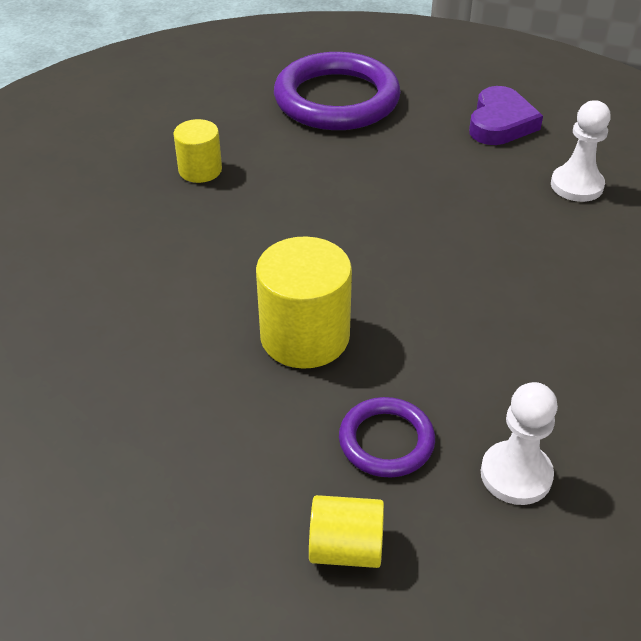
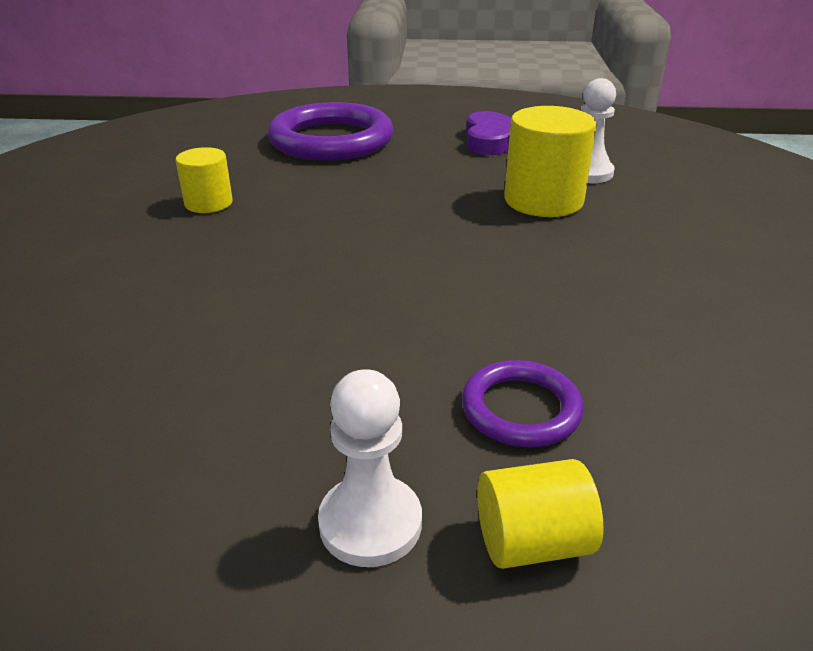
camera: 15 degrees left, 10 degrees down
yellow cylinder [256,236,352,369] -> yellow cylinder moved to [504,106,597,217]
white pawn [481,382,558,505] -> white pawn moved to [318,369,422,567]

